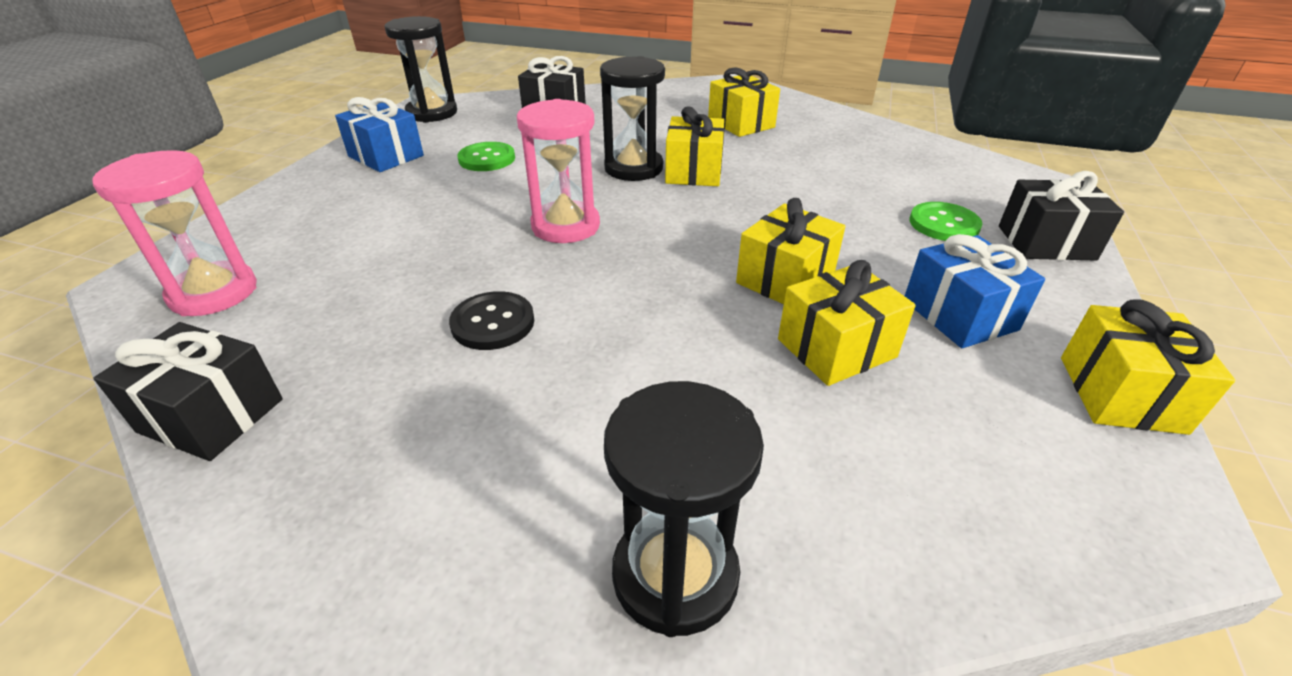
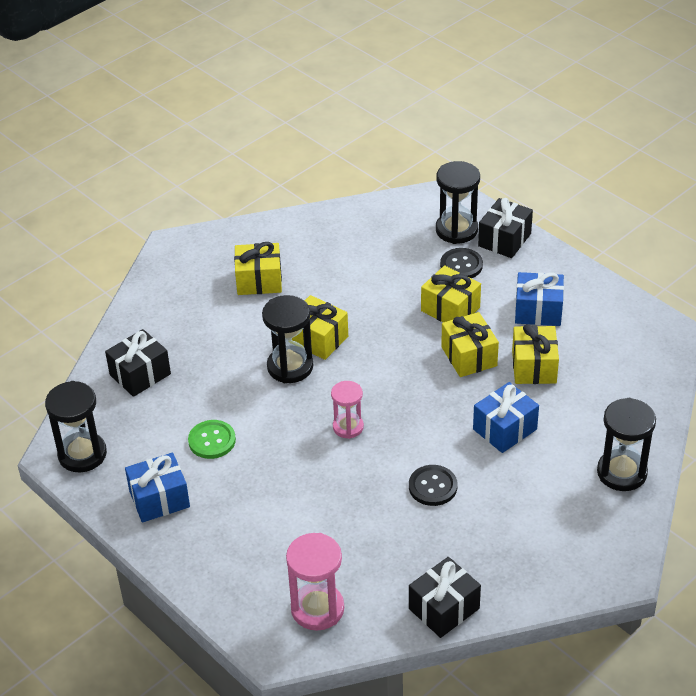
camera: 60 degrees left, 5 degrees up
pink hourglass [517,99,600,243] -> pink hourglass [331,381,364,439], size x0.64
green button [910,202,982,241] -> black button [440,248,483,278]
yellow gift [1061,300,1235,435] -> yellow gift moved to [421,265,481,322]
none -> black hourglass [436,161,480,244]
none -> blue gift [473,382,539,453]

